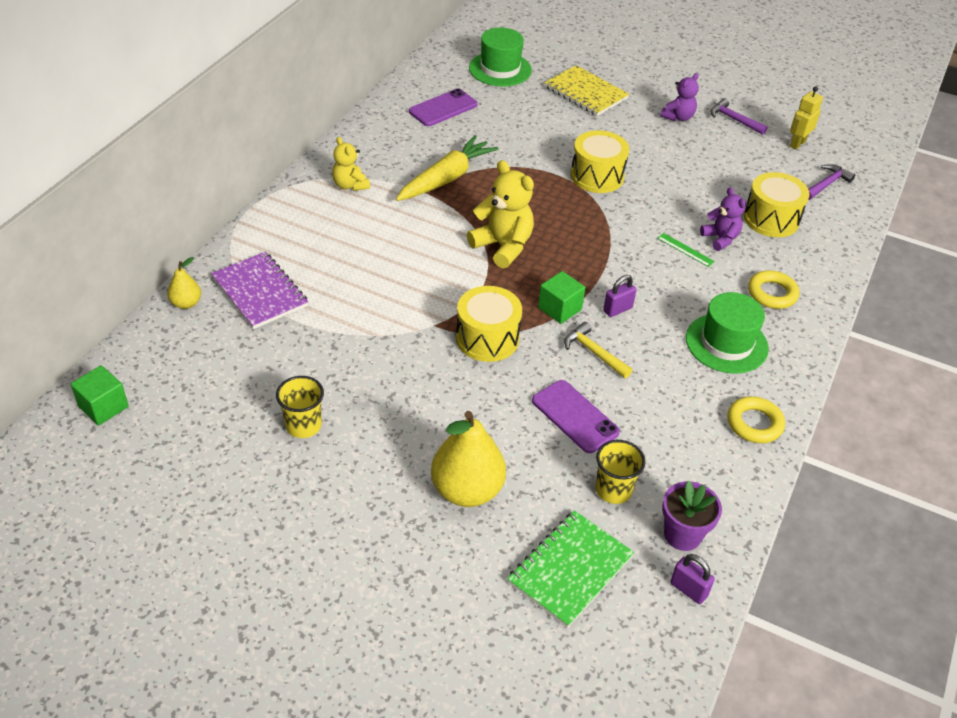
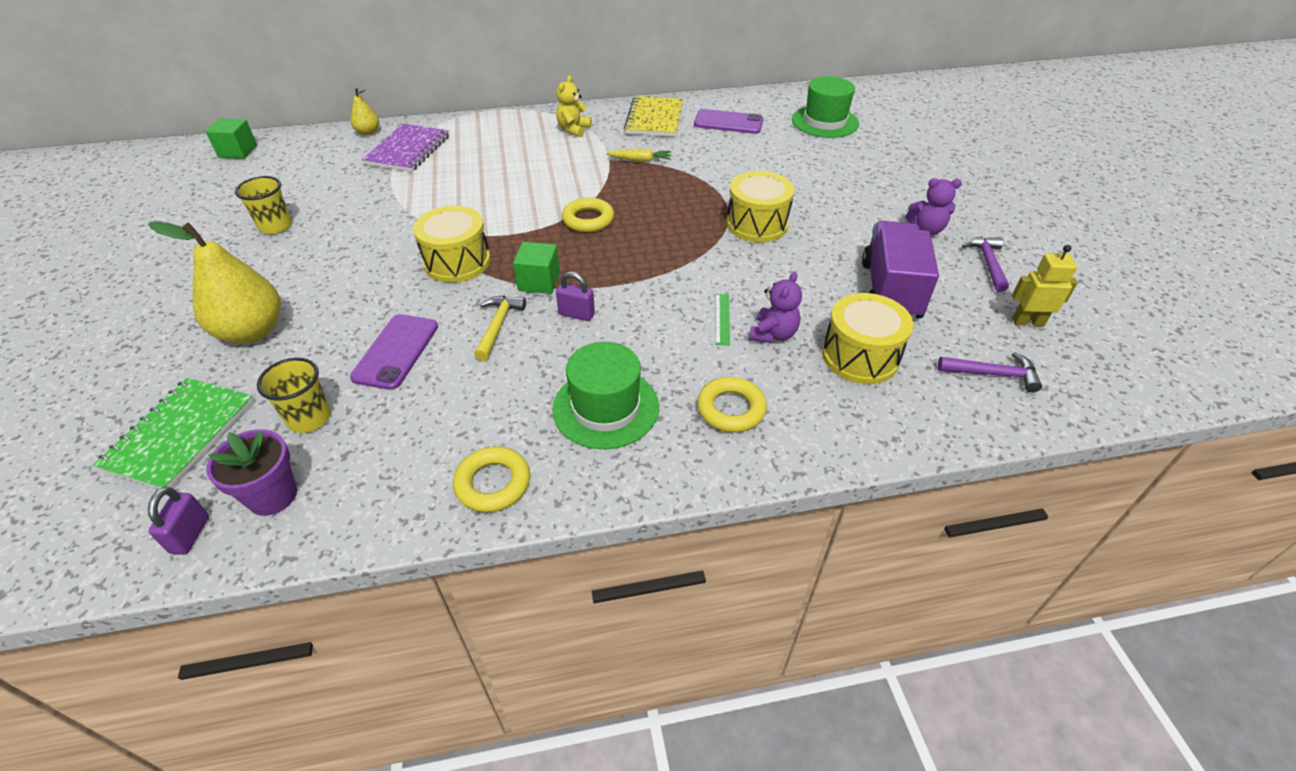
camera: 55 degrees right, 0 degrees up
yellow carrot [396,135,498,201] -> yellow carrot [606,149,671,162], size x0.49
yellow teddy bear [467,160,534,268] -> yellow ring [562,197,614,232]
green notebook [507,510,634,628] -> green notebook turned 75 degrees counterclockwise [93,378,254,489]
yellow notebook [544,65,629,116] -> yellow notebook moved to [624,96,683,137]
none -> purple truck [862,221,939,320]

